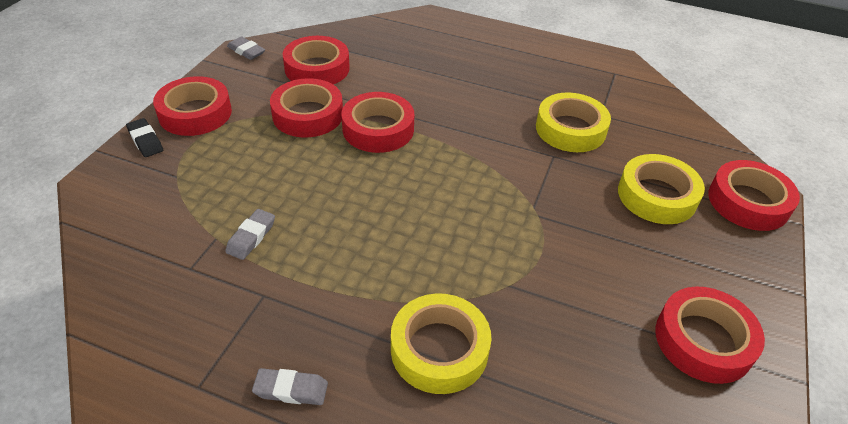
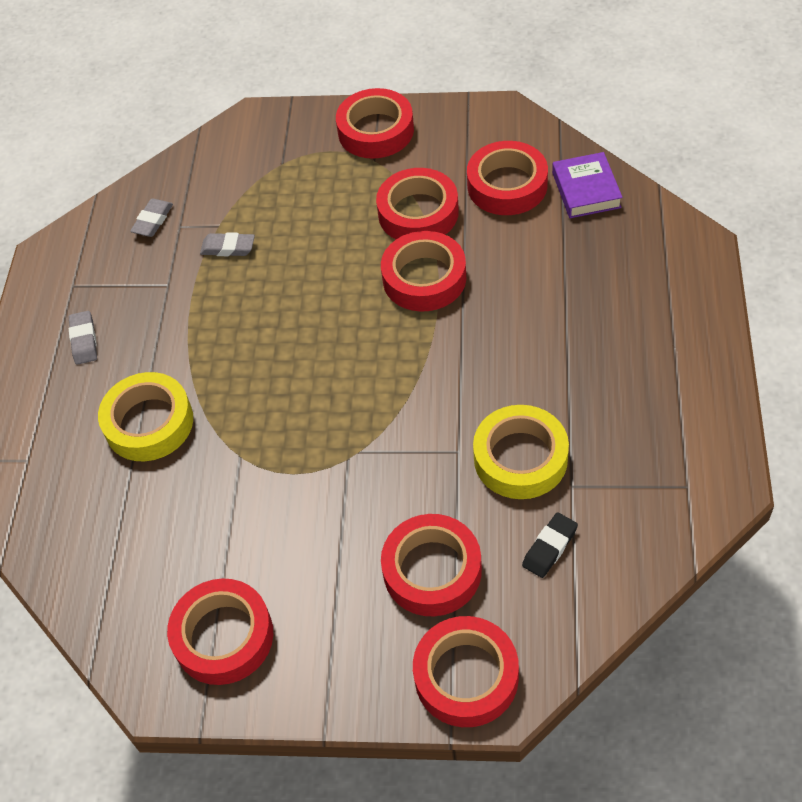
camera: 80 degrees right, 10 degrees up
black eraser [126,118,163,157] -> black eraser moved to [522,512,578,578]
grey eraser [227,36,265,60] -> grey eraser moved to [130,199,173,237]
yellow tape [618,154,705,224] -> red tape [381,514,482,616]
none -> purple book [552,152,623,218]

